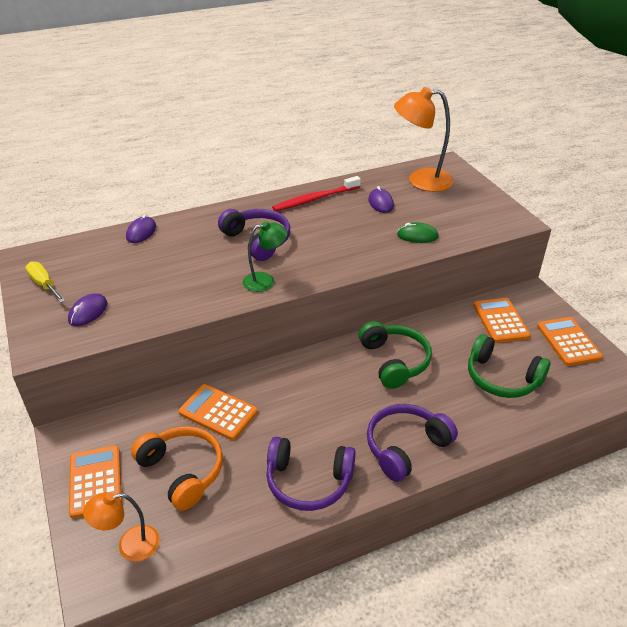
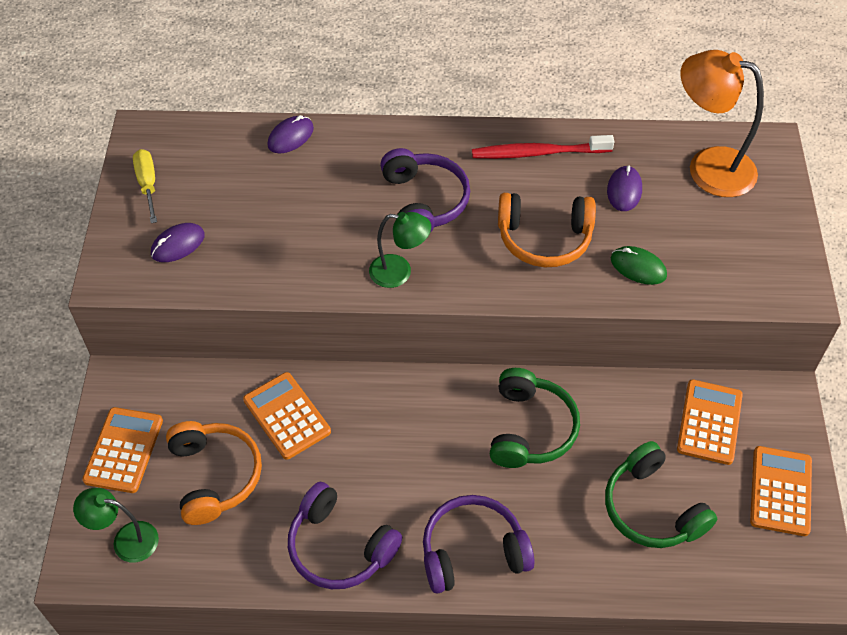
camera: 25 degrees right, 15 degrees up
orange lamp [83,492,160,561] -> green lamp [73,488,159,563]
none -> orange headphones [498,193,596,267]

